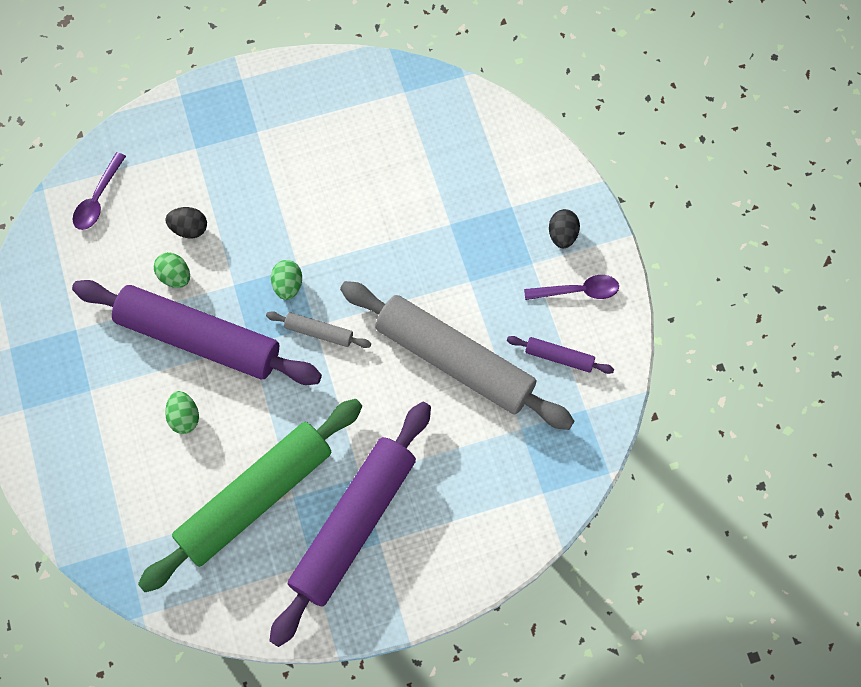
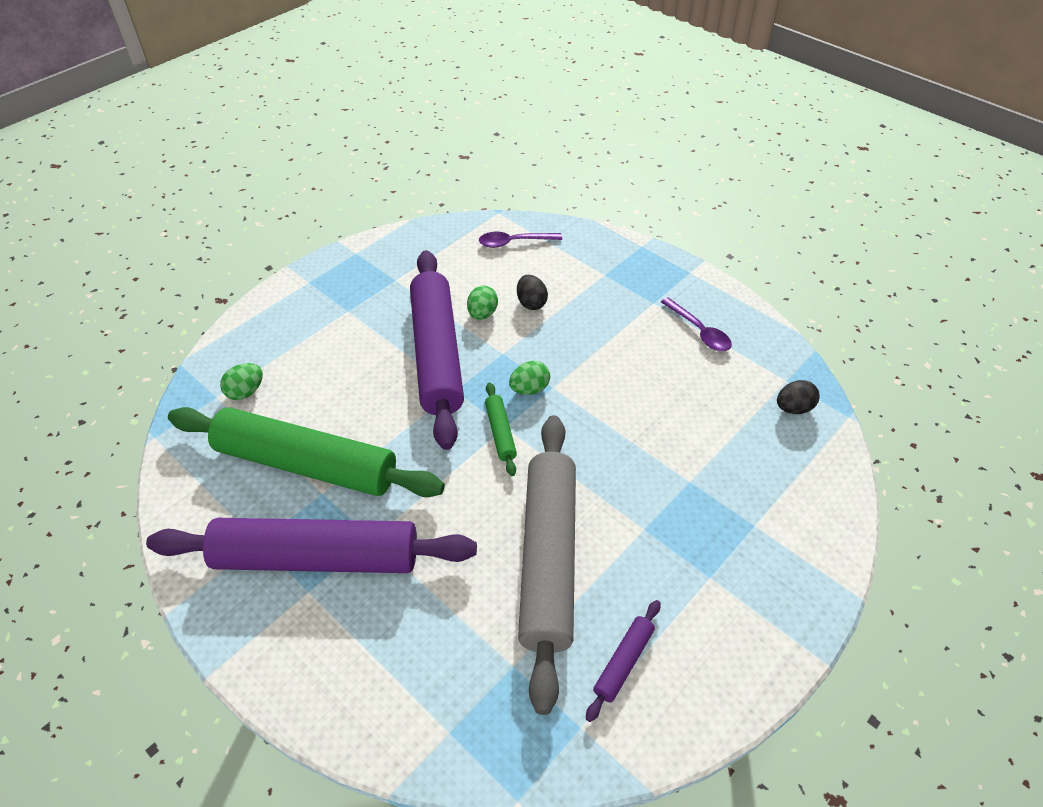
camera: 60 degrees right, 20 degrees down
green egg [165,391,199,434] -> green egg moved to [220,363,263,400]
grey rolling pin [266,311,371,348] -> green rolling pin [485,382,517,476]
purple rolling pin [507,336,614,374] -> purple rolling pin turned 45 degrees clockwise [586,600,660,722]
purple spoon [524,275,619,300] -> purple spoon moved to [661,297,732,351]
black egg [549,209,580,248] -> black egg moved to [777,380,820,414]

